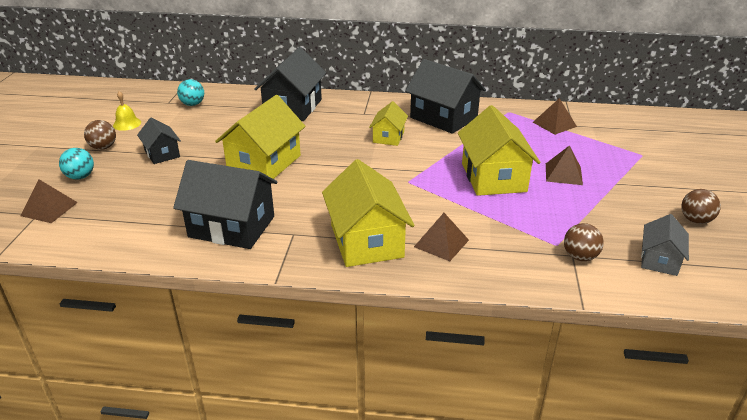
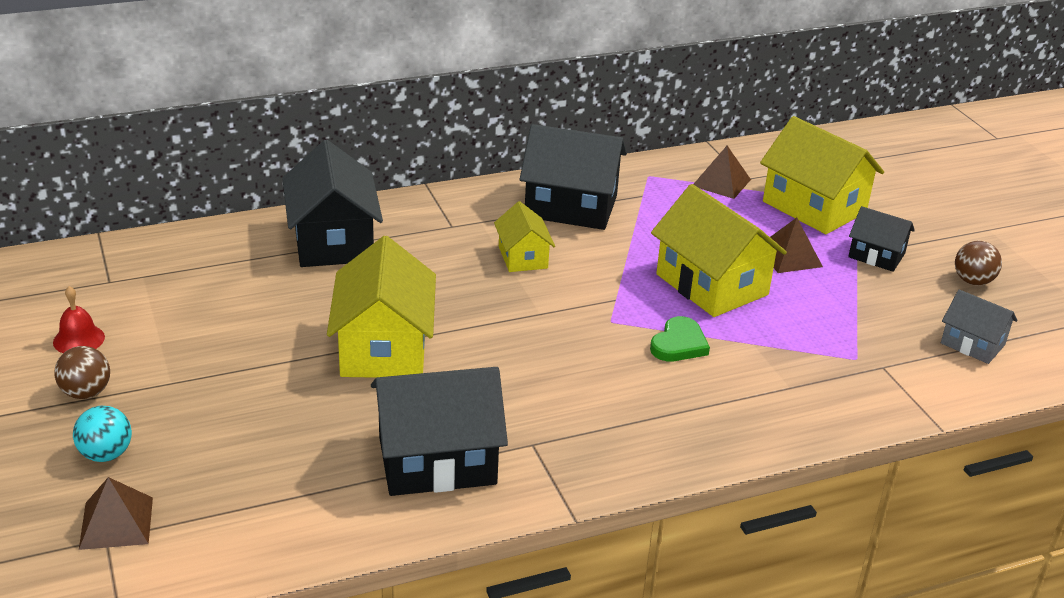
camera: 30 degrees left, 0 degrees up
yellow bell [113,91,141,131] -> red bell [53,286,105,353]
black house [137,117,181,164] -> black house moved to [848,206,915,272]
turquoise ball [177,79,204,106] -> none
yellow house [322,159,415,267] -> yellow house moved to [760,116,884,234]
brown pyramid [414,213,469,261] -> none
brown ball [564,223,604,261] -> none
grey house [641,214,689,276] -> grey house turned 45 degrees counterclockwise [941,290,1018,364]
none -> green heart [650,316,710,361]

